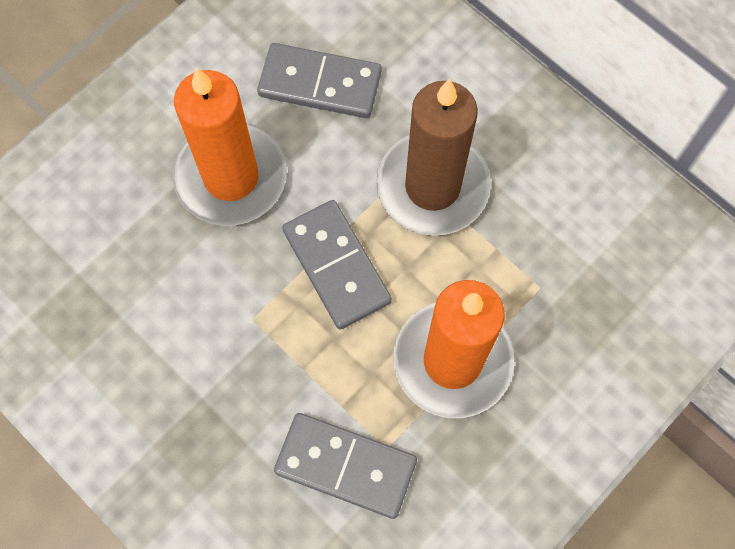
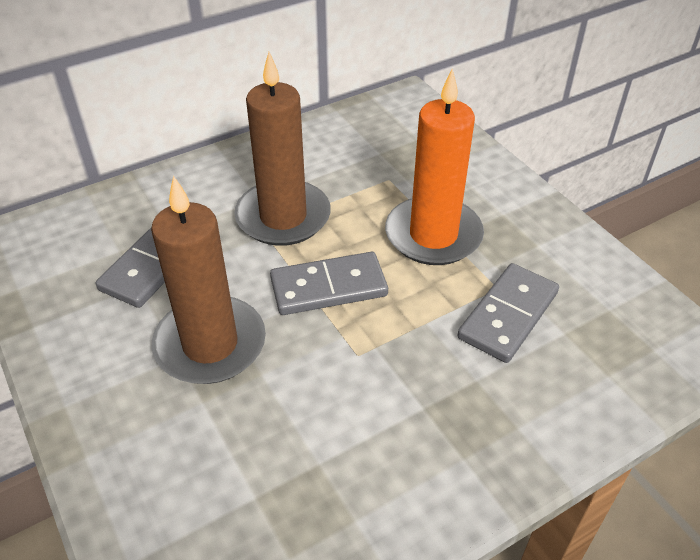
camera: 75 degrees left, 25 degrees down
orange candle [173,67,287,226] -> brown candle [151,176,266,384]

